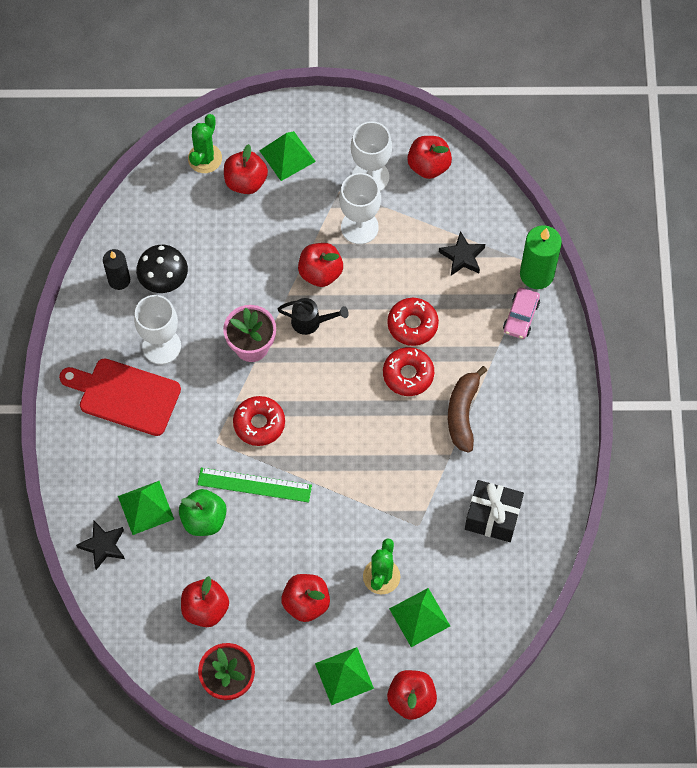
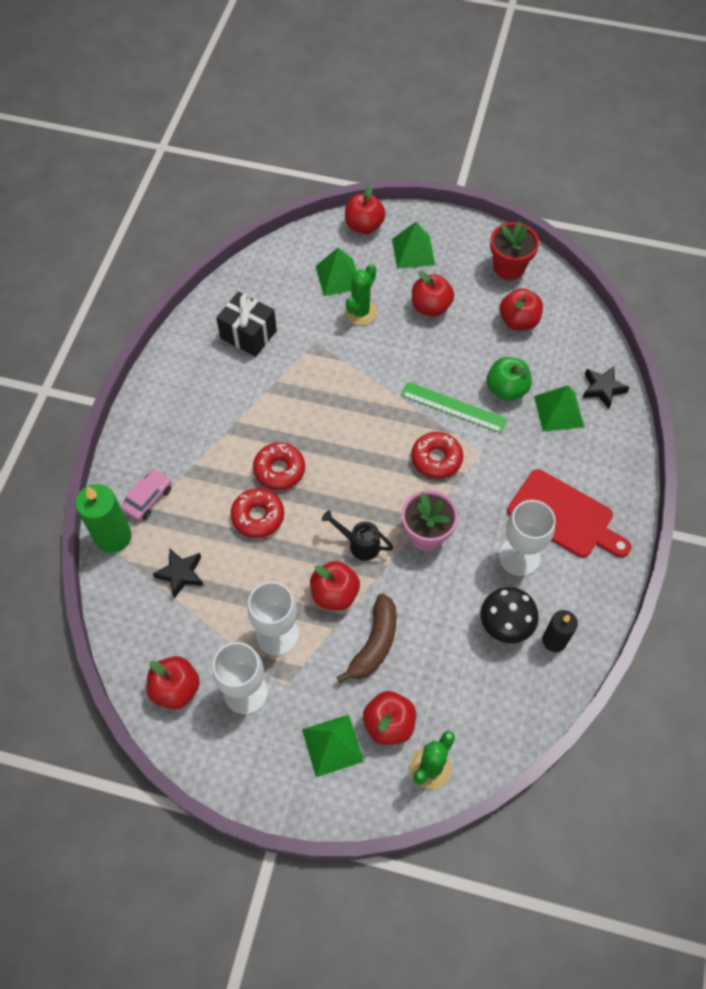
camera: 165 degrees left, 5 degrees down
brown banana [448,366,487,453] -> brown banana moved to [337,594,397,683]

